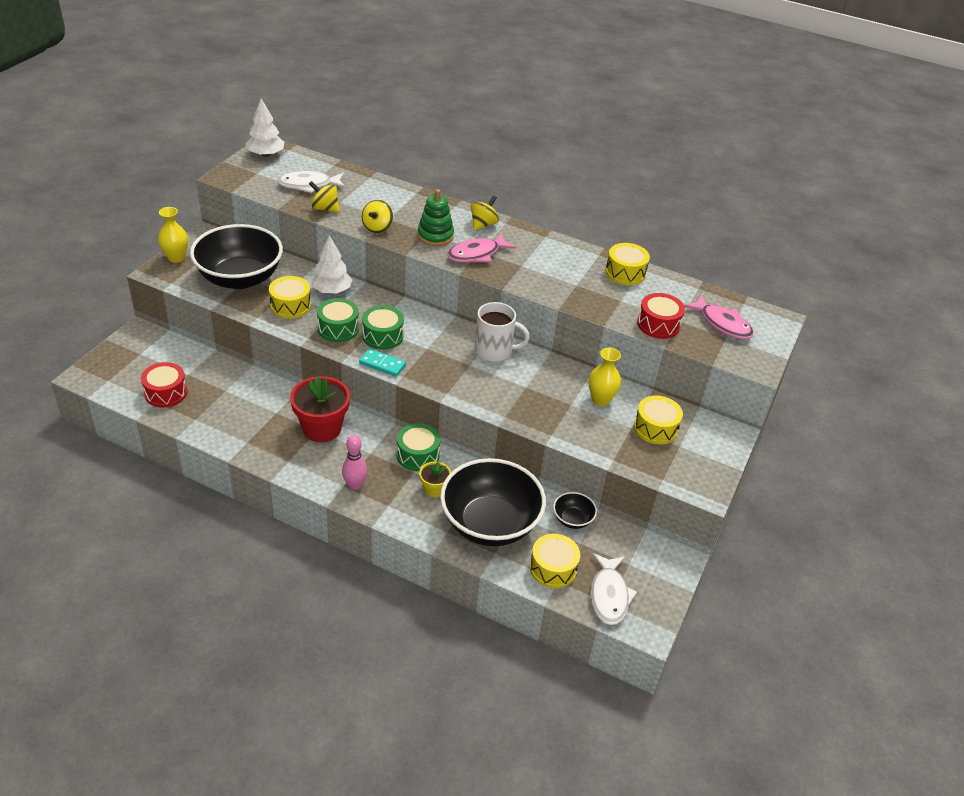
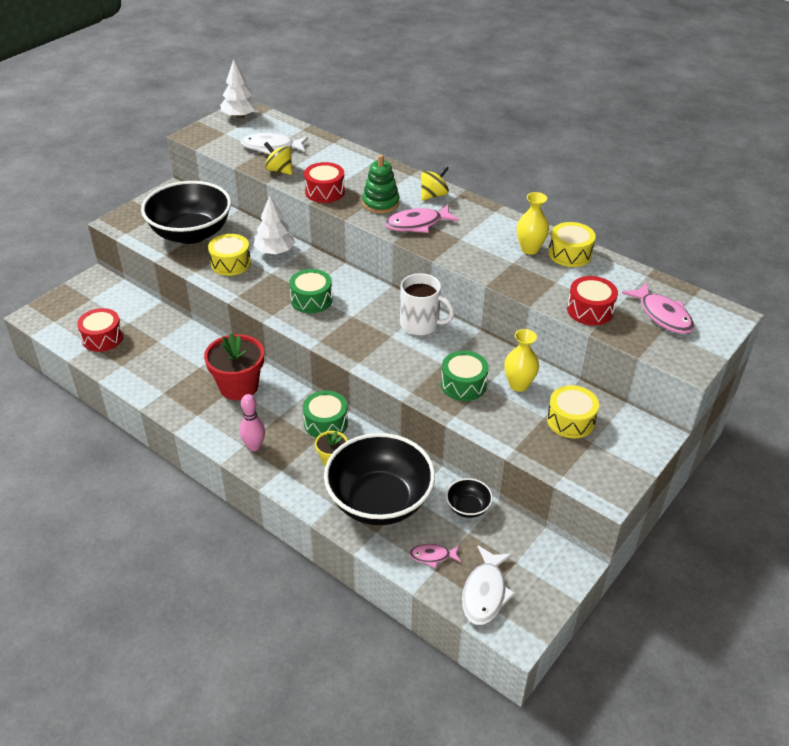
camera: 15 degrees right, 0 degrees up
yellow vase [158,207,188,263] -> yellow vase moved to [517,192,549,255]
green drum [317,298,359,342] -> green drum moved to [441,351,489,401]
turquoise domino [359,348,406,376] -> none
yellow spinning top [362,200,393,233] -> red drum [304,162,345,203]
yellow drum [530,534,580,588] -> pink fish [409,544,461,568]

